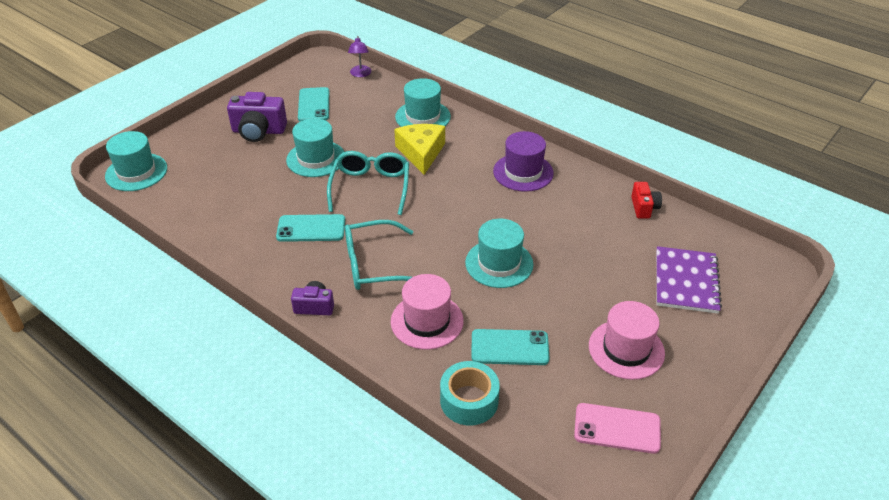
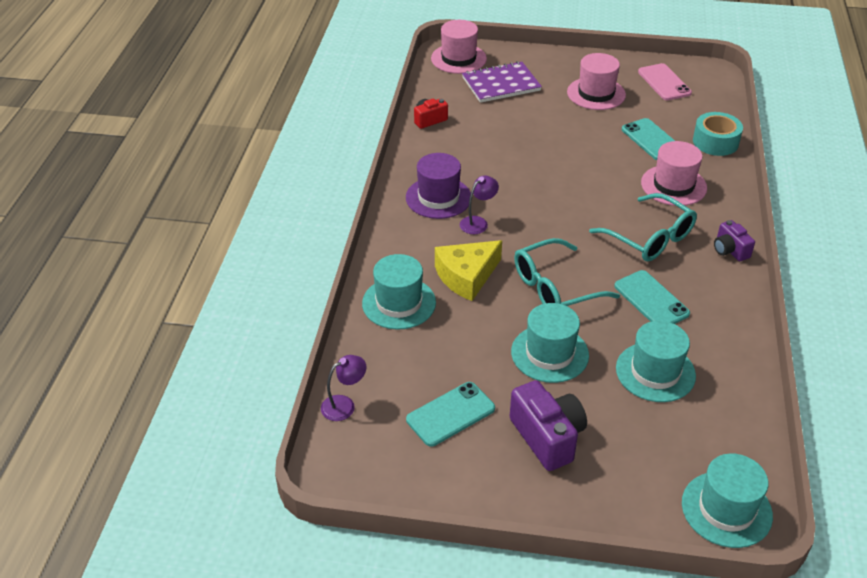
camera: 120 degrees left, 0 degrees up
turquoise hat [465,219,533,288] -> turquoise hat moved to [616,321,696,402]
none -> pink hat [431,20,487,74]
none -> purple lamp [460,176,499,234]

